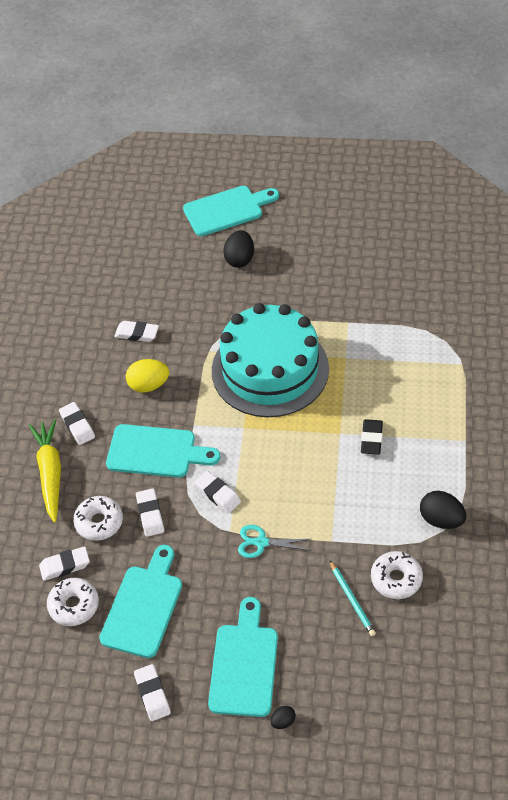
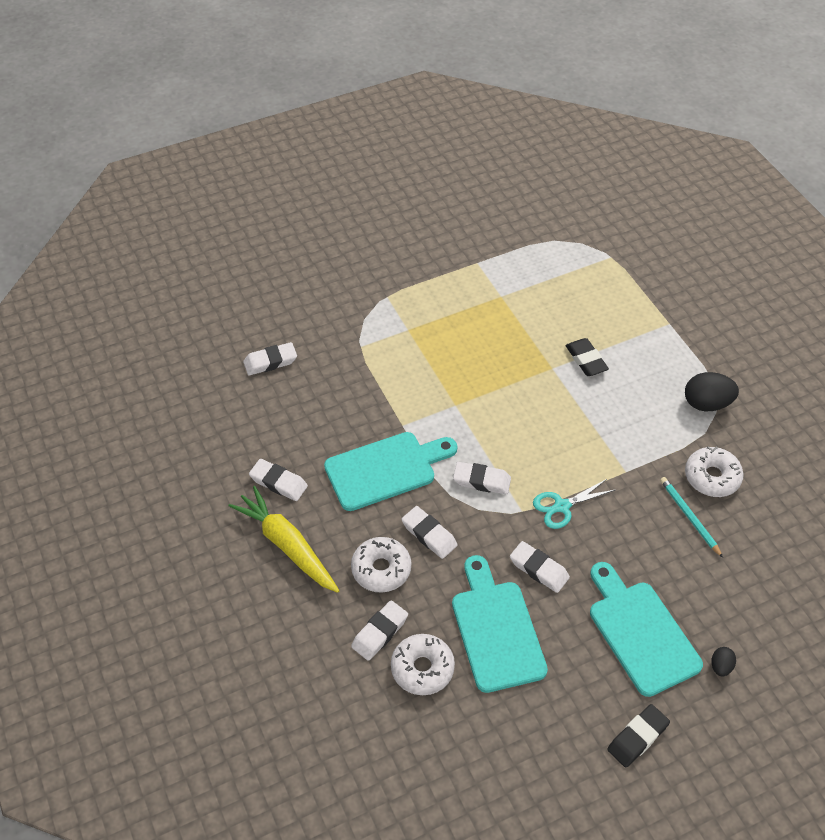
camera: 35 degrees left, 0 degrees up
yellow egg [126,359,169,392] -> none
white eraser [134,664,171,721] -> white eraser moved to [510,541,570,593]
turquoise cutting board [183,186,279,236] -> none
turquoise cake [212,303,329,417] -> none
black egg [223,230,254,268] -> none
turquoise pencil [329,560,376,636] -> turquoise pencil turned 150 degrees counterclockwise [660,477,723,558]
none -> black eraser [607,704,670,767]

